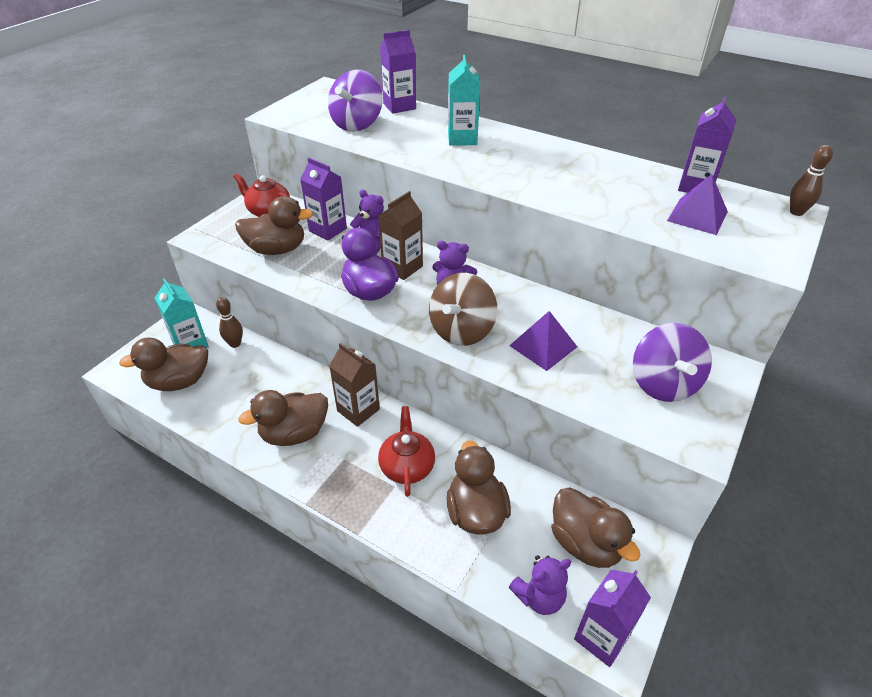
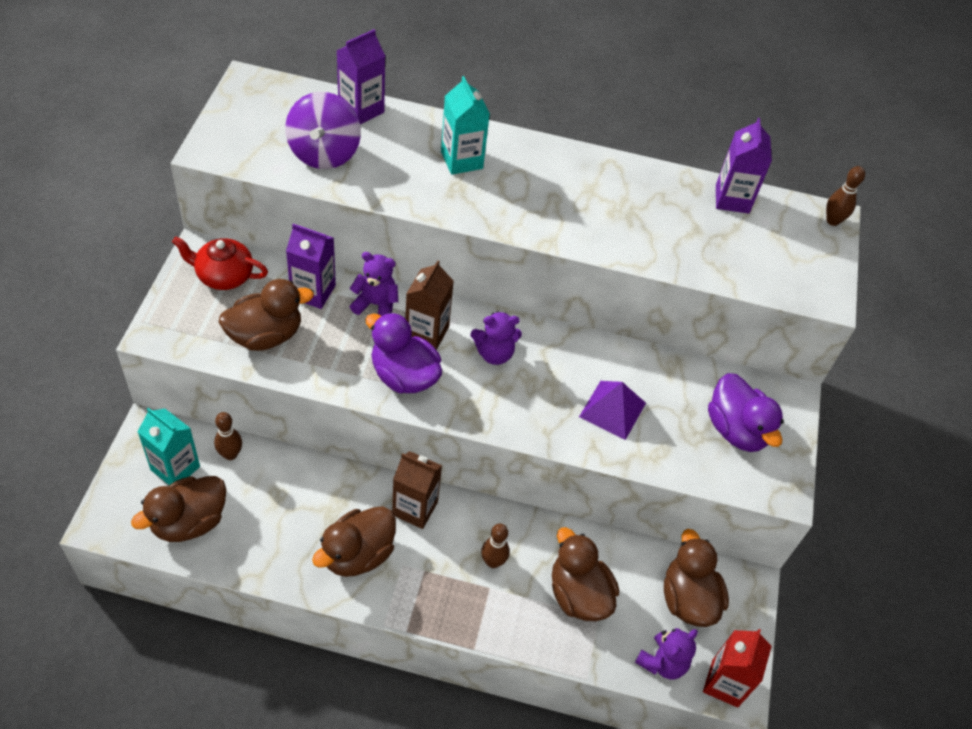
camera: 25 degrees left, 10 degrees up
red teapot [378,406,435,497] -> brown bowling pin [481,524,510,568]
brown spinning top [429,273,497,346] -> none
brown duck [552,488,641,568] -> brown duck turned 135 degrees counterclockwise [664,529,729,627]
purple carton [574,570,651,667] -> red carton [703,629,772,708]
purple spinning top [633,323,712,402] -> purple duck [708,373,784,452]
purple pyramid [667,174,728,235] -> none

